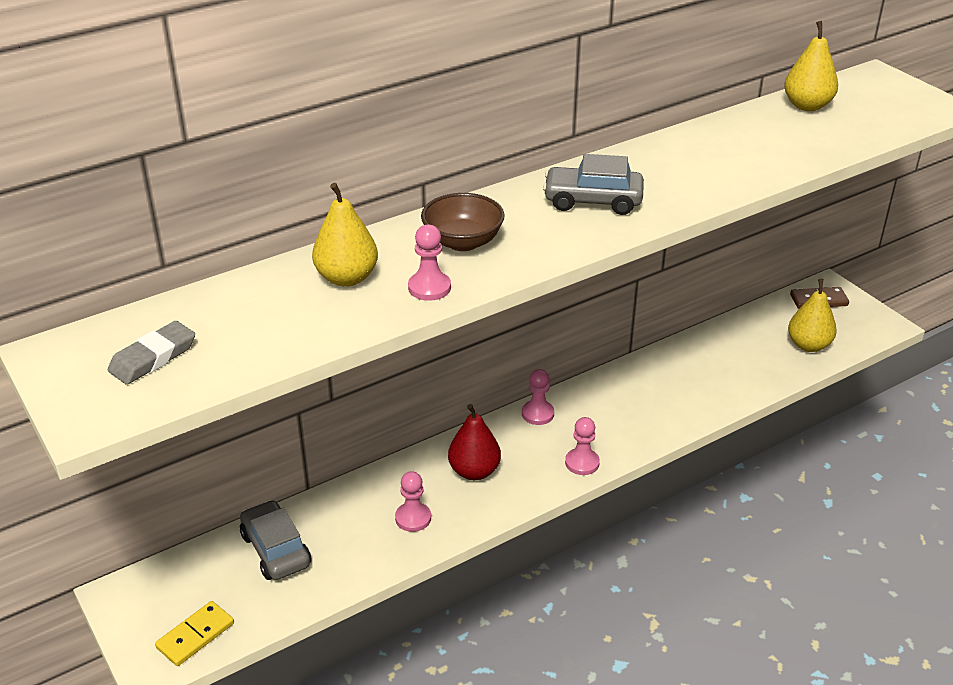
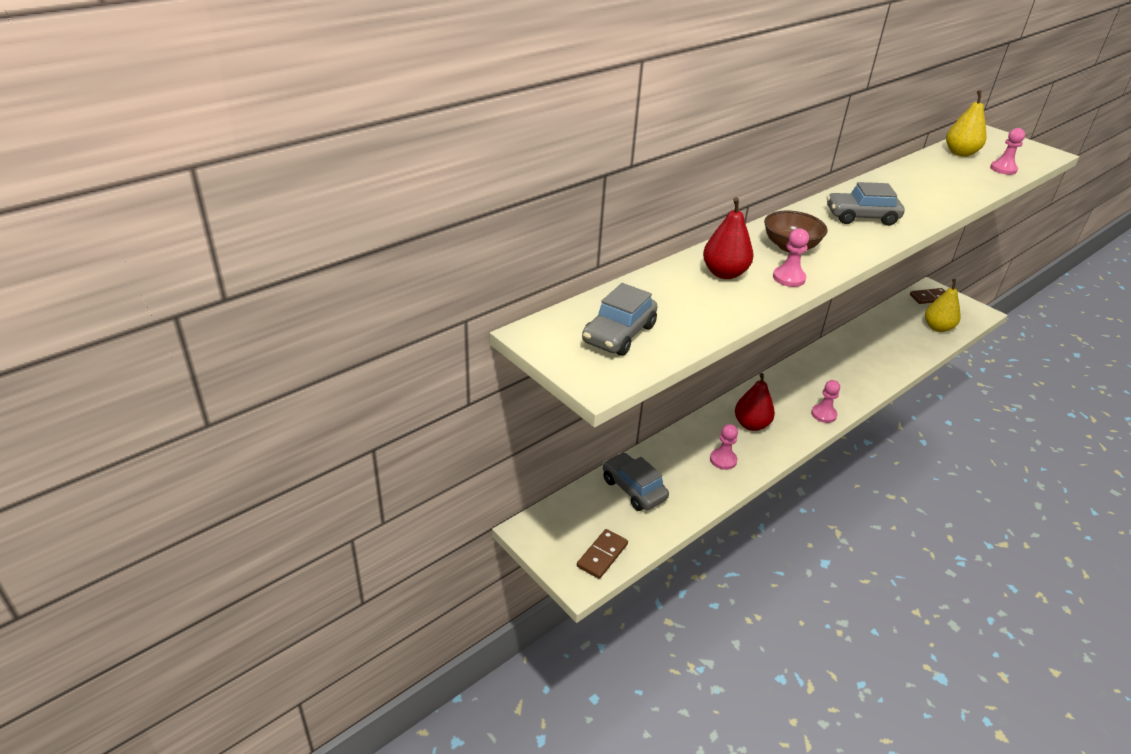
camera: 10 degrees left, 0 degrees up
grey eraser [108,321,195,385] -> grey car [582,283,658,356]
yellow domino [155,601,234,666] -> brown domino [577,529,628,579]
yellow pear [312,183,378,287] -> red pear [703,197,754,279]
pink pawn [522,369,554,425] -> pink pawn moved to [990,128,1025,175]

